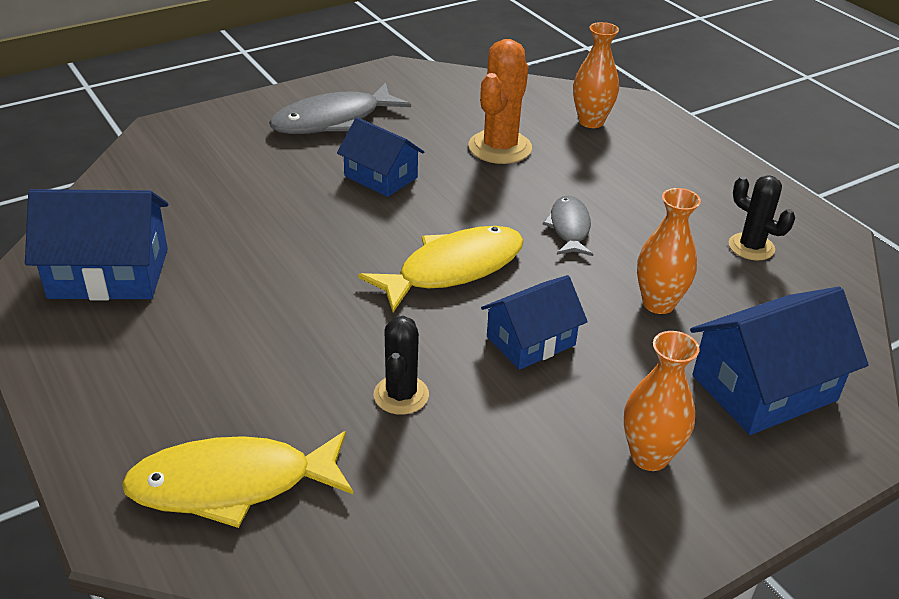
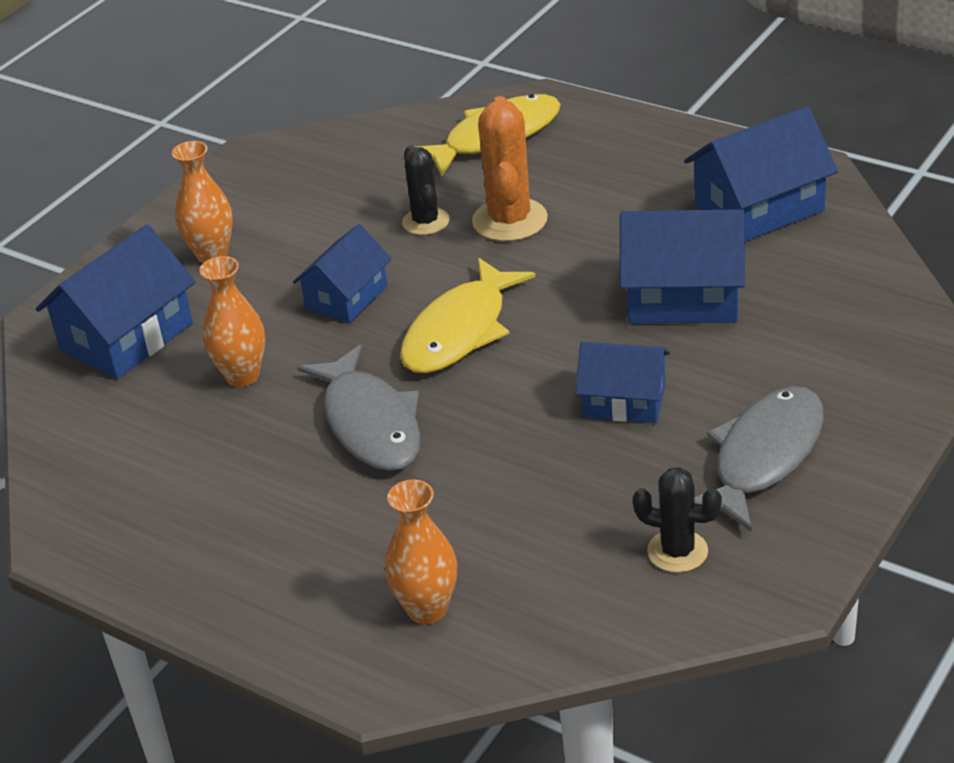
camera: 160 degrees right, 0 degrees up
orange cactus [468,39,532,164] -> orange cactus moved to [472,96,548,241]
grey fish [542,196,593,256] -> grey fish [297,345,421,471], size x1.69
black cactus [729,175,795,260] -> black cactus moved to [633,467,722,573]
none -> blue house [620,209,745,323]

